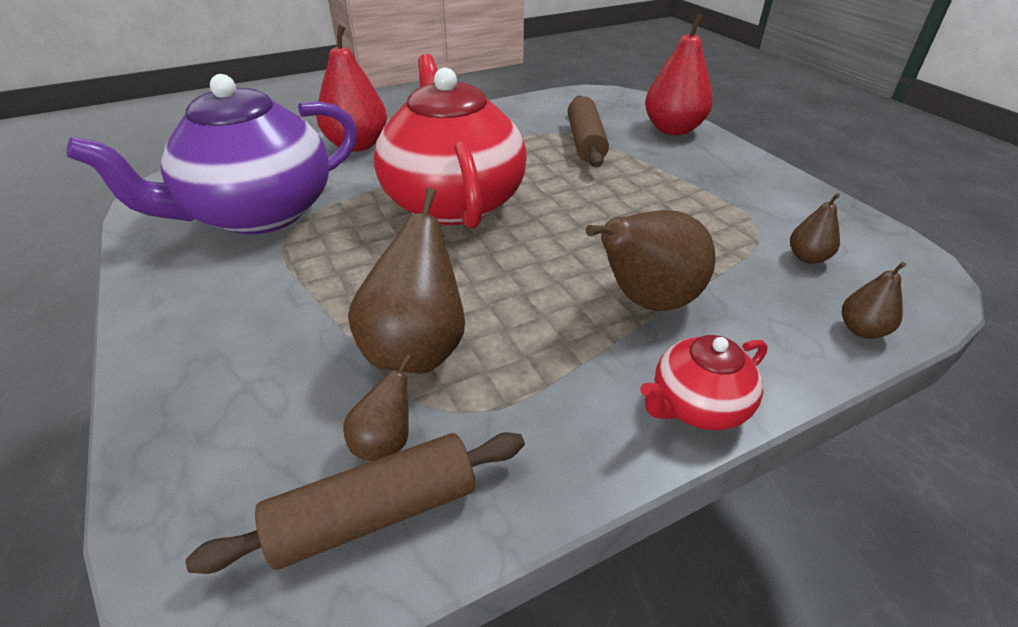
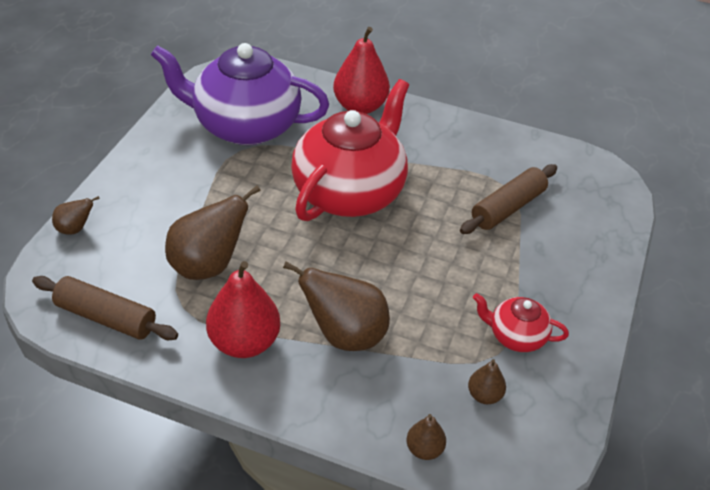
camera: 45 degrees right, 5 degrees up
brown pear [343,355,411,462] -> brown pear moved to [52,196,100,235]
red teapot [640,335,768,430] -> red teapot moved to [473,293,569,352]
red pear [645,13,713,135] -> red pear moved to [206,261,280,358]

